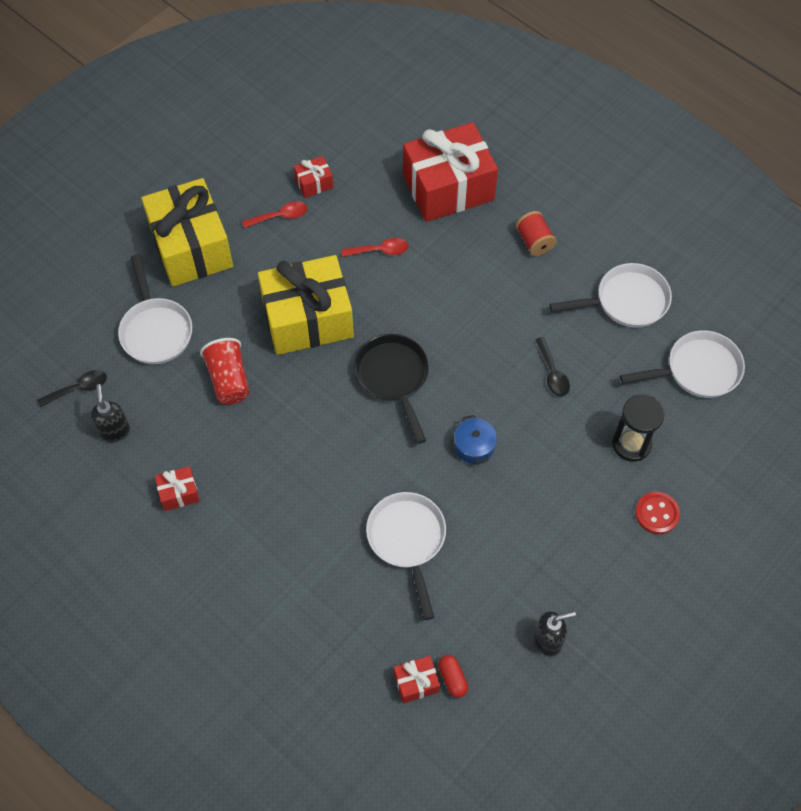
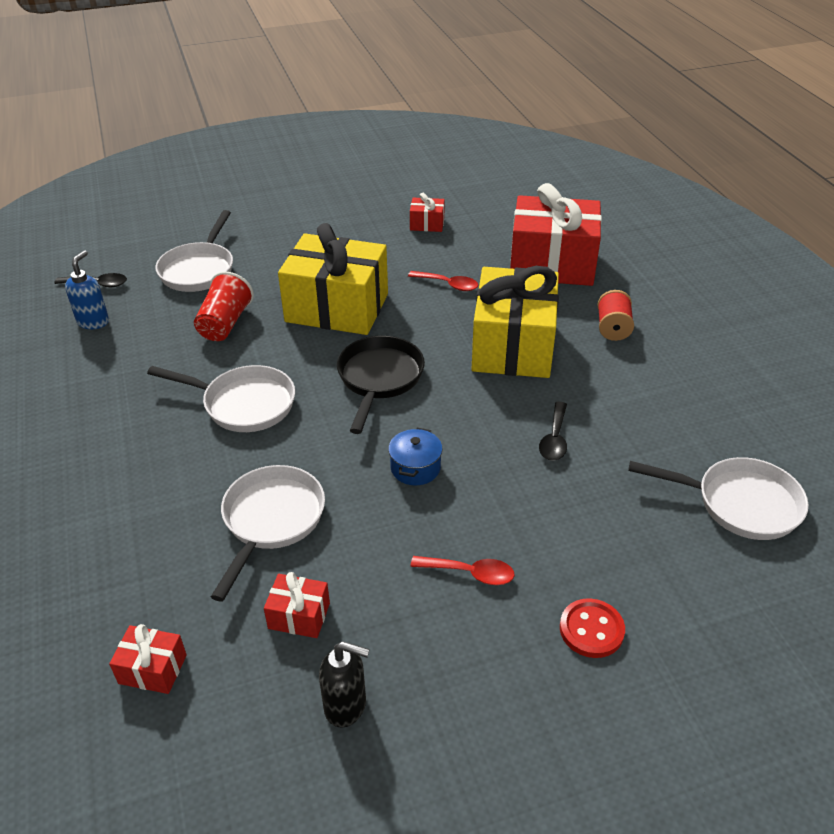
camera: 30 degrees right, 20 degrees down
black soap dispenser [90,384,130,442] -> blue soap dispenser [65,250,109,329]
yellow gift [141,178,233,287] -> yellow gift moved to [471,266,559,378]
red gift [155,466,200,511] -> red gift moved to [264,572,330,638]
red spoon [242,201,308,228] -> red spoon moved to [411,556,514,585]
red capsule [438,655,468,698] -> none
white pan [549,263,672,328] -> white pan moved to [147,365,295,432]
black hourglass [612,394,664,462] -> none

